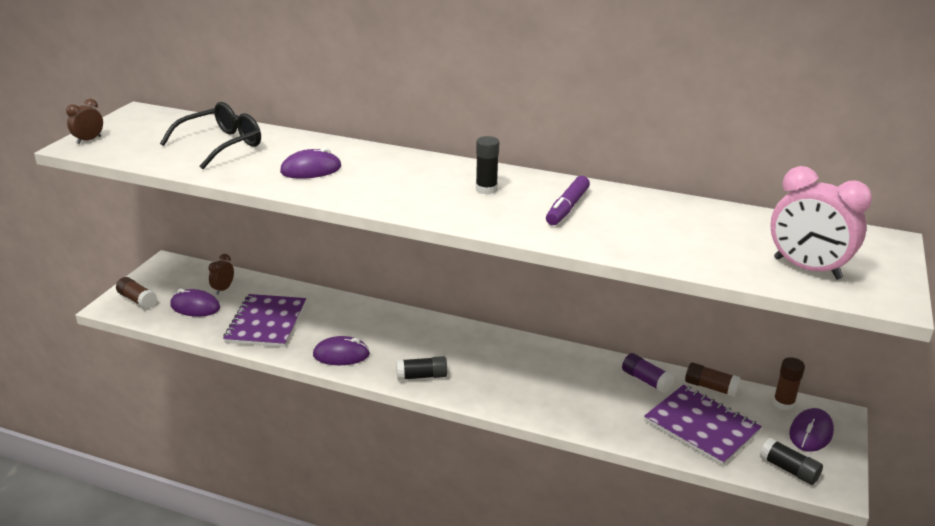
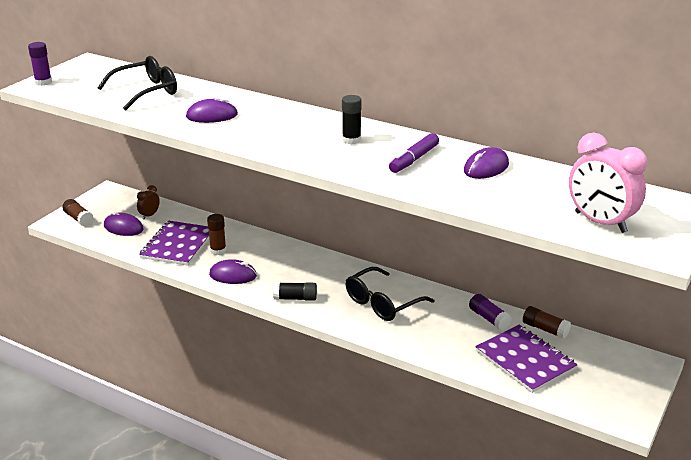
camera: 10 degrees right, 0 degrees up
brown clock [66,99,103,144] -> purple glue stick [28,42,52,86]
black glue stick [760,437,823,485] -> none
brown glue stick [773,357,805,411] -> brown glue stick moved to [207,214,226,255]
purple mouse [789,408,834,452] -> purple mouse moved to [464,147,509,179]
none -> black glasses [346,267,435,321]

